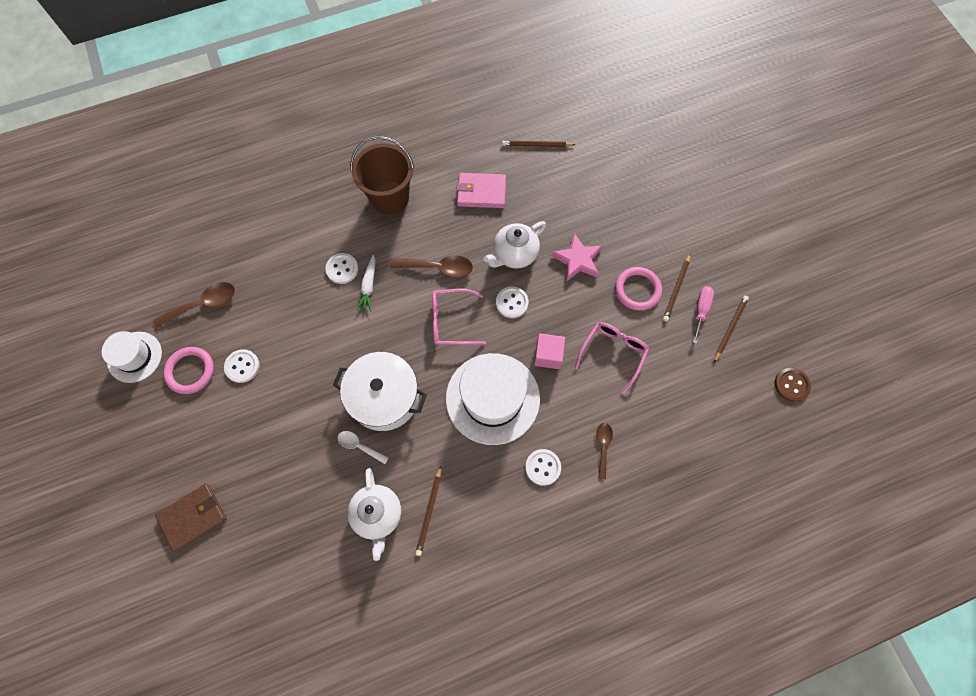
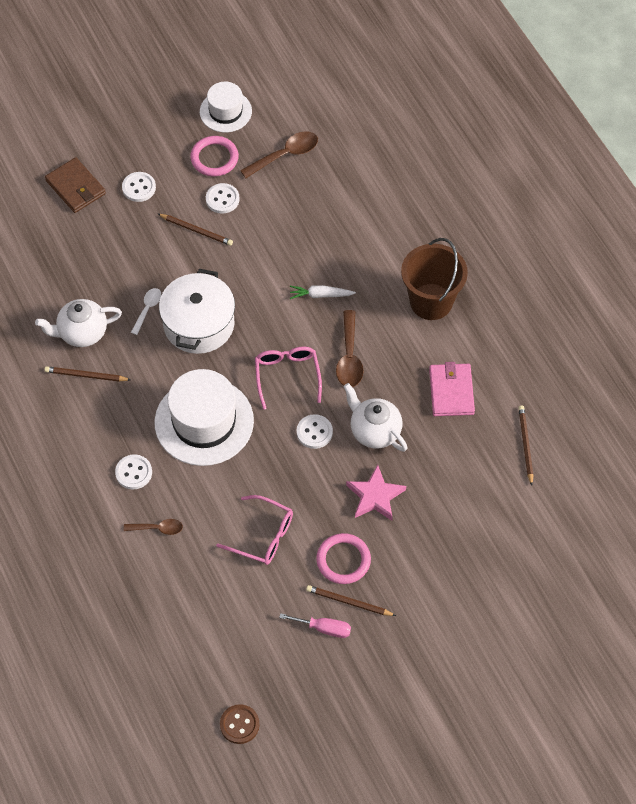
camera: 85 degrees right, 10 degrees down
brown spoon [153,282,235,329] -> brown spoon turned 90 degrees counterclockwise [240,131,318,178]
white button [325,253,358,284] -> white button moved to [122,172,156,202]
pink cube [534,334,565,369] -> none
brown pencil [714,296,749,363] -> brown pencil moved to [158,214,233,246]

